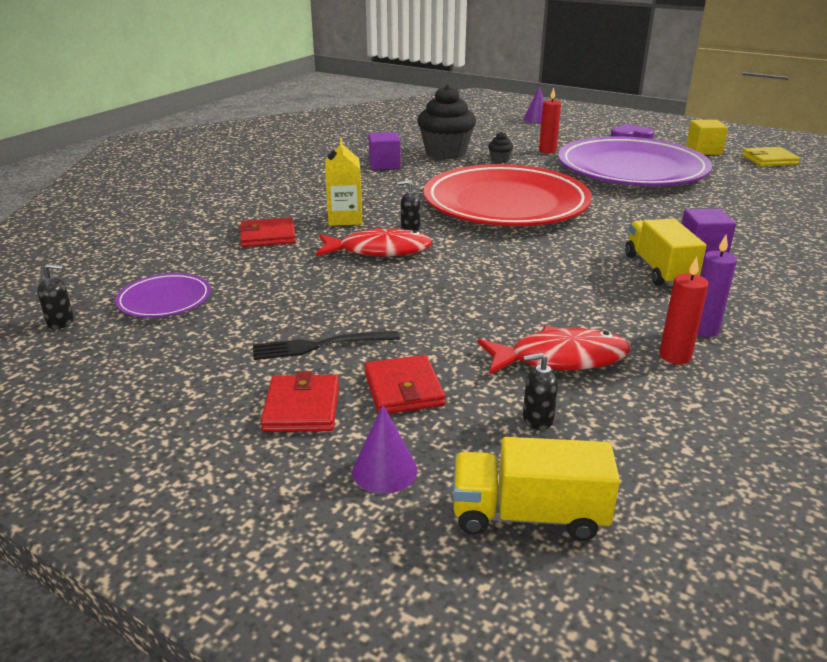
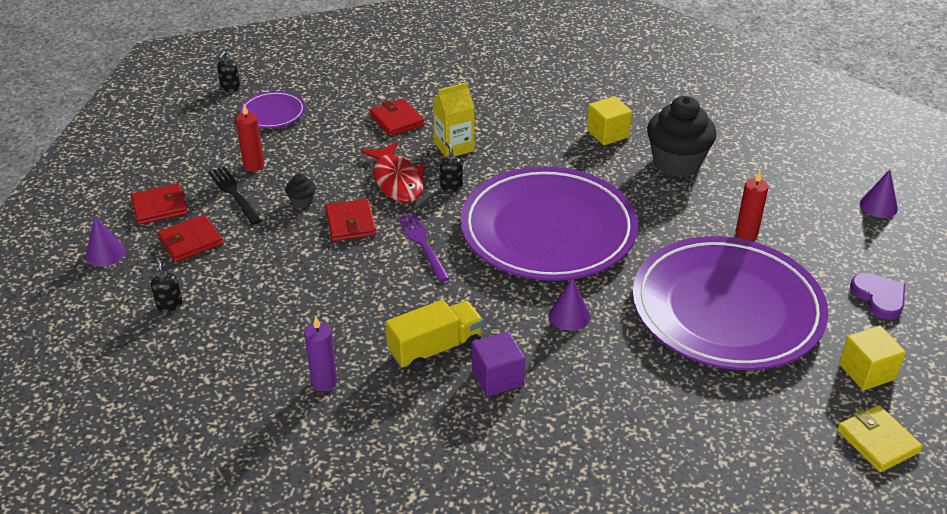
camera: 70 degrees right, 10 degrees up
black soap dispenser [37,264,74,329] -> black soap dispenser turned 45 degrees clockwise [217,51,240,92]
purple cube [368,132,401,170] -> yellow cube [587,96,632,145]
red plate [423,164,592,226] -> purple plate [460,166,638,281]
yellow truck [453,437,620,541] -> none
red fish [478,326,630,375] -> none
black cupcake [488,132,513,163] -> black cupcake moved to [285,174,316,209]
red candle [660,257,709,364] -> red candle moved to [236,104,264,171]
none -> red wallet [325,199,377,241]
none -> purple fork [397,213,450,282]
none -> purple cone [549,278,590,331]

